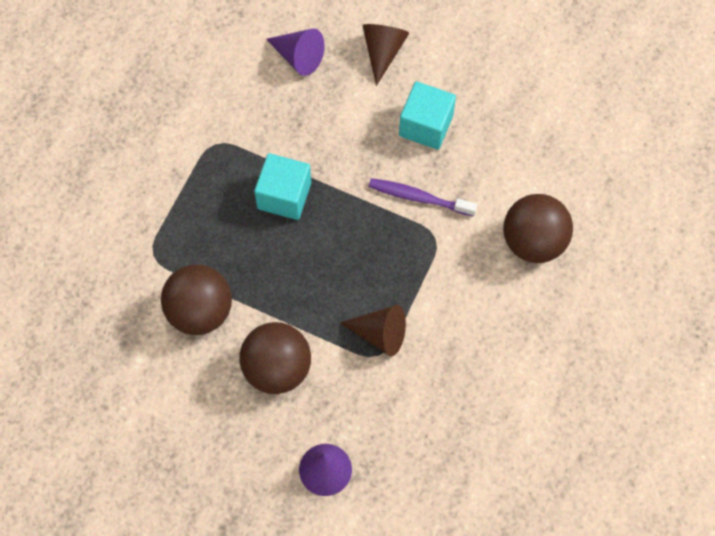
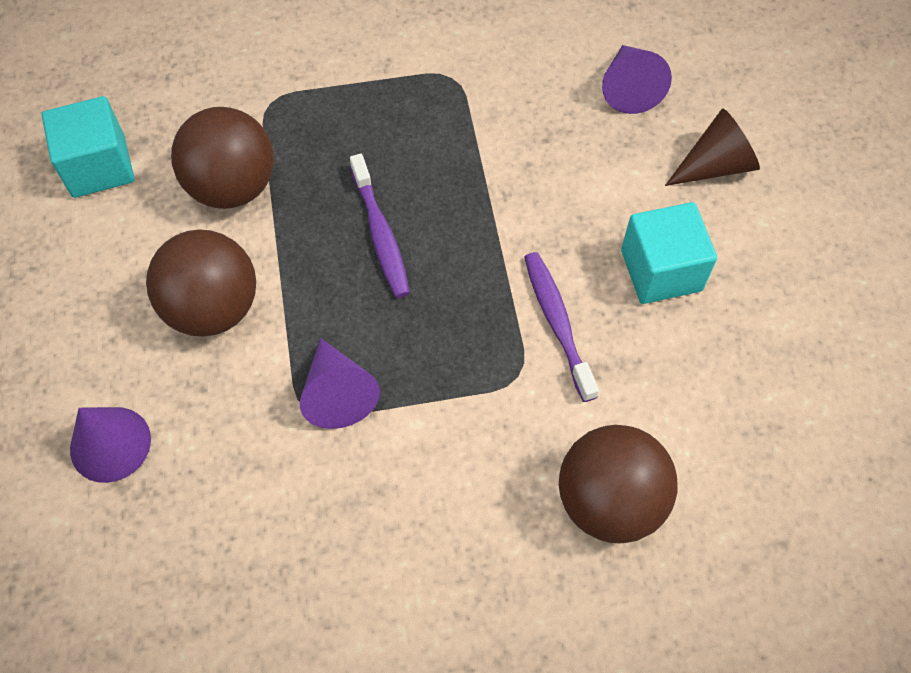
camera: 55 degrees right, 5 degrees down
turquoise cube [254,153,311,220] -> turquoise cube moved to [41,96,135,198]
brown cone [340,305,406,356] -> purple cone [300,338,380,429]
none -> purple toothbrush [350,154,410,298]

